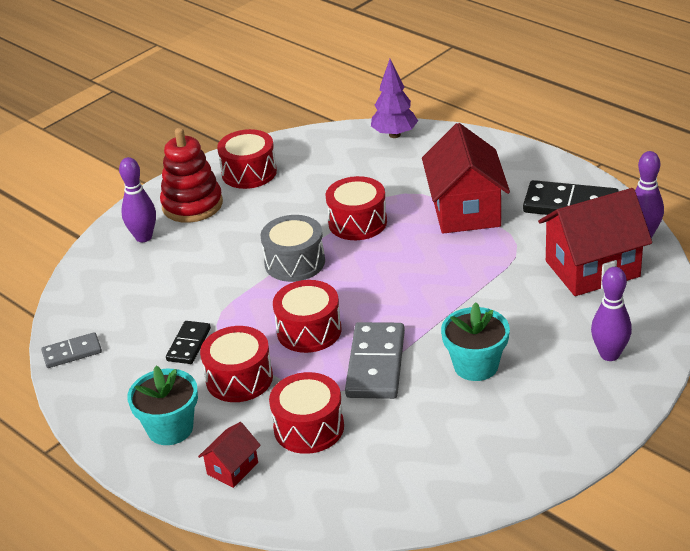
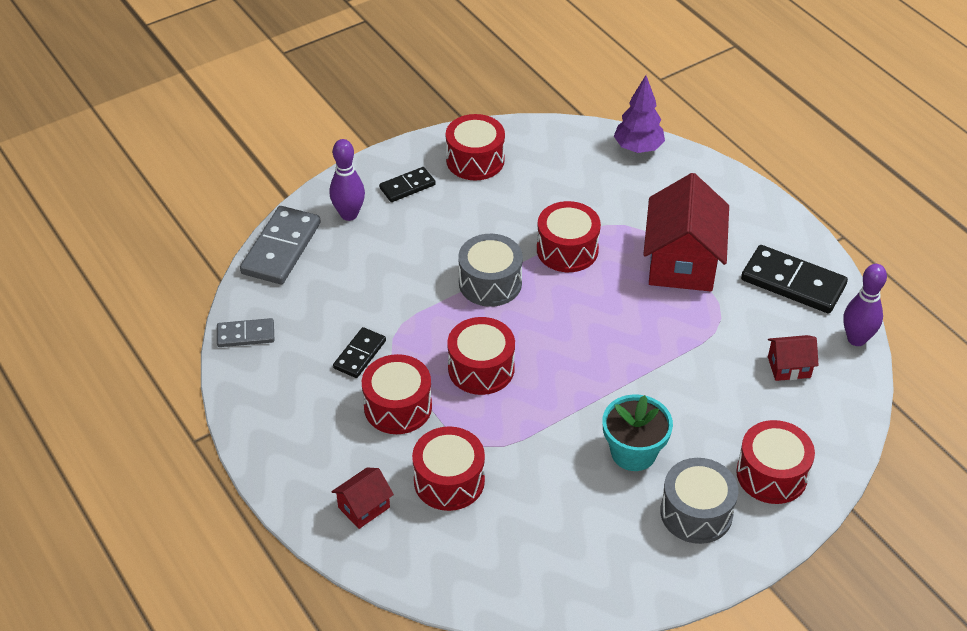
camera: 10 degrees right, 10 degrees up
turquoise flower pot [127,366,198,445] -> none
red stacking toy [160,128,223,223] -> black domino [379,167,436,202]
grey domino [345,322,405,399] -> grey domino moved to [240,206,321,284]
red house [538,188,652,296] -> red house [768,335,819,381], size x0.47
purple bowling pin [591,267,632,361] -> red drum [736,420,815,504]
none -> grey drum [660,458,738,544]

